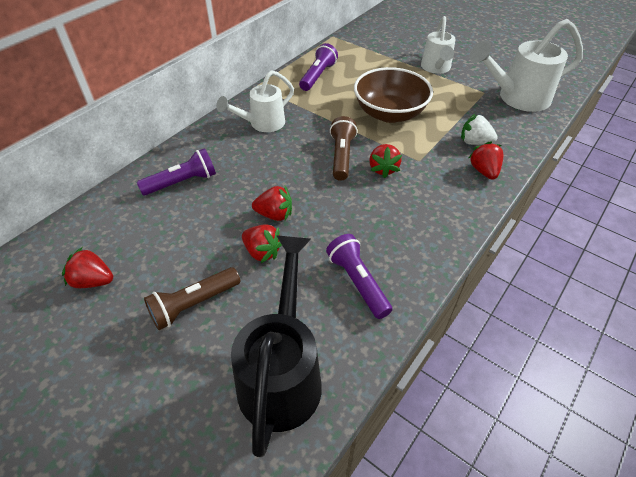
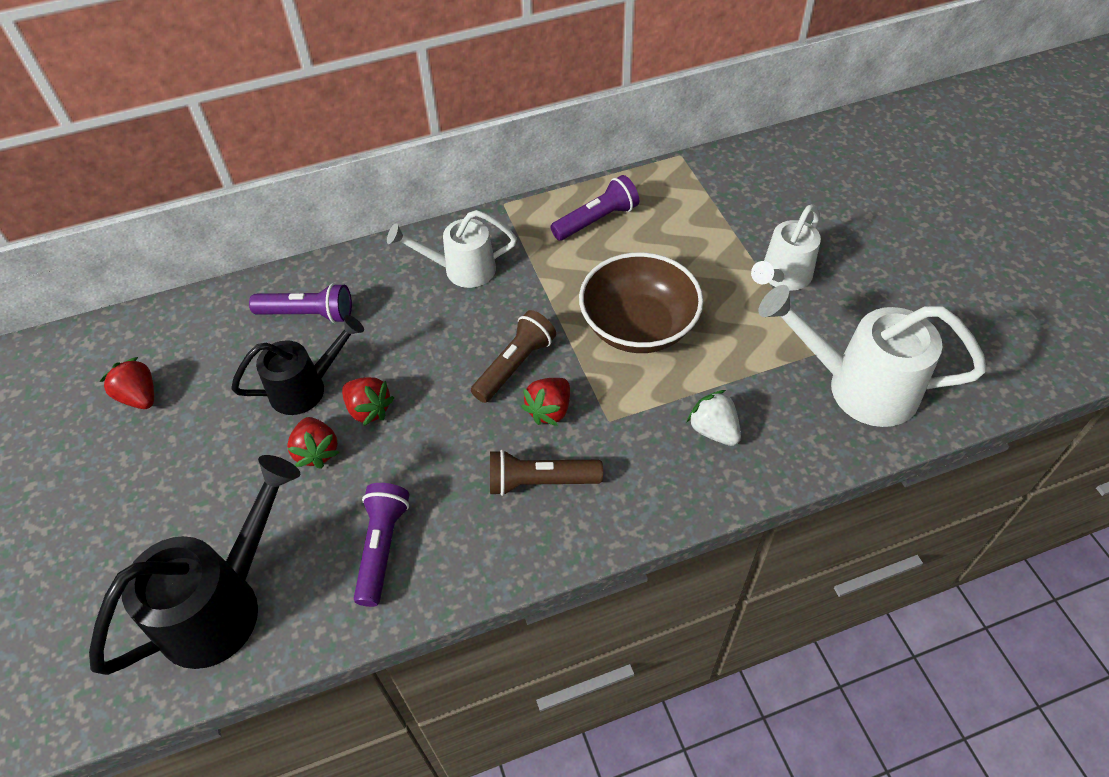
camera: 35 degrees right, 5 degrees up
brown flashlight [144,267,240,330] -> brown flashlight moved to [490,450,603,496]
red strawberry [469,141,503,180] -> none
none -> black watering can [231,315,364,415]

